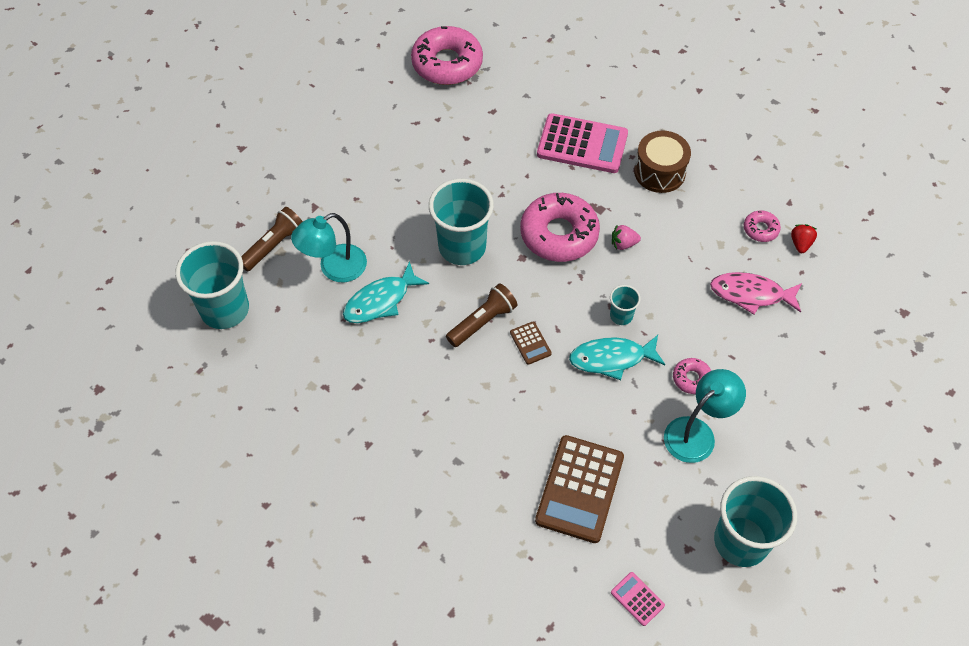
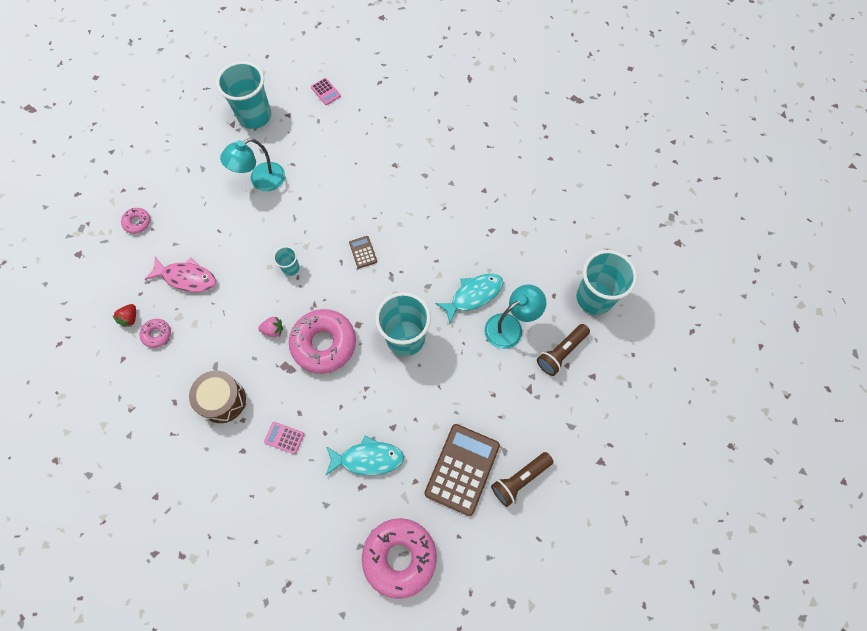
camera: 175 degrees left, 10 degrees up
brown flashlight [446,283,518,347] -> brown flashlight moved to [491,452,554,507]
brown calculator [535,435,624,543] -> brown calculator moved to [425,424,500,516]
pink calculator [537,113,628,173] -> pink calculator [264,422,304,454], size x0.45
turquoise fish [569,335,665,380] -> turquoise fish moved to [325,435,404,476]
pink donut [673,358,711,394] -> pink donut moved to [121,208,150,234]

